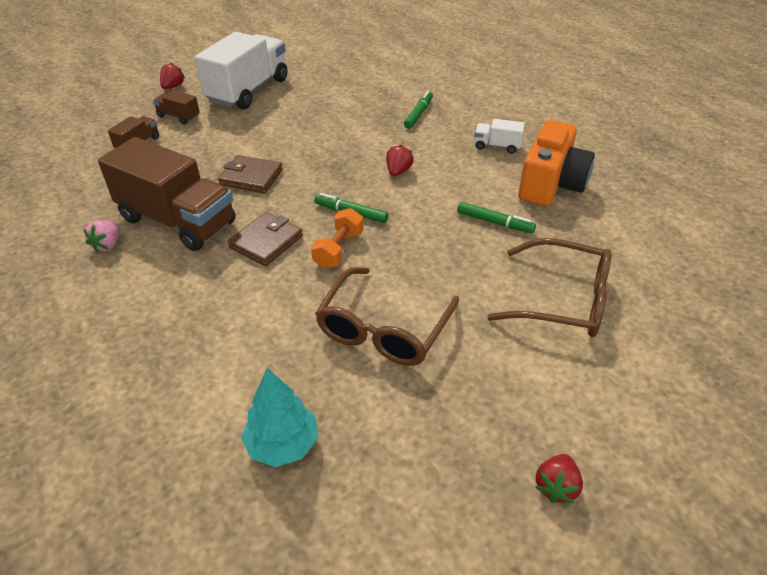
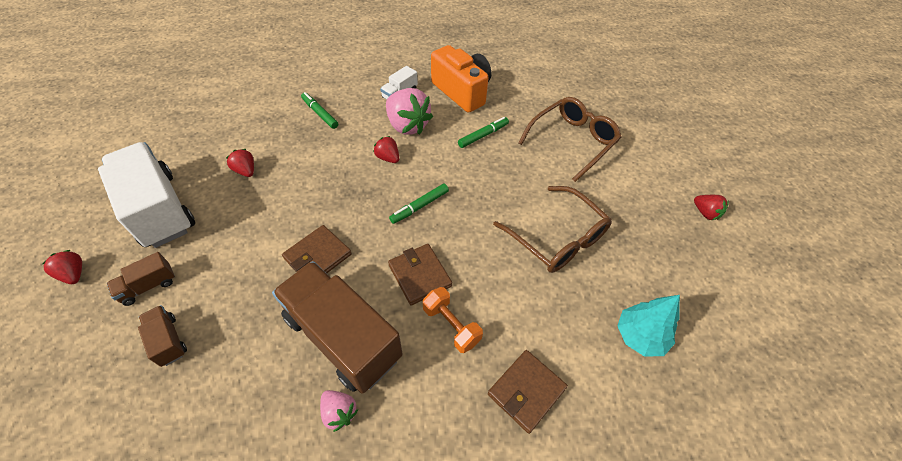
camera: 65 degrees left, 10 degrees up
brown truck [98,137,236,251] -> brown truck turned 105 degrees counterclockwise [272,261,403,394]
orange dumbbell [311,208,364,269] -> orange dumbbell moved to [423,287,483,353]
none -> red strawberry [226,149,254,177]
none -> pink strawberry [386,88,433,135]
none -> brown wallet [488,350,568,434]

